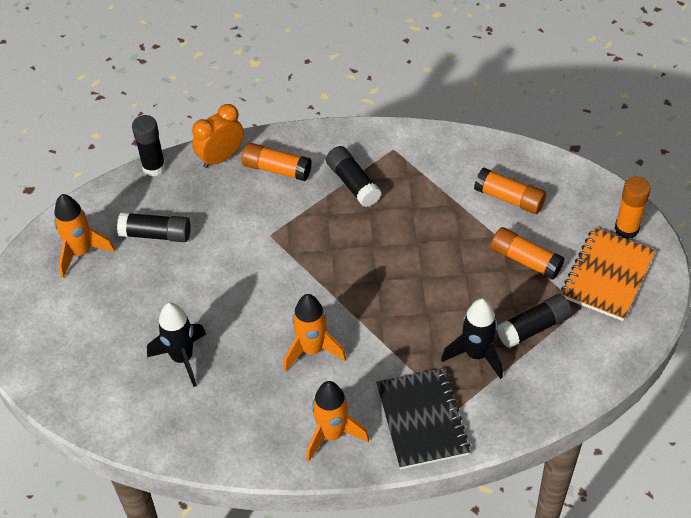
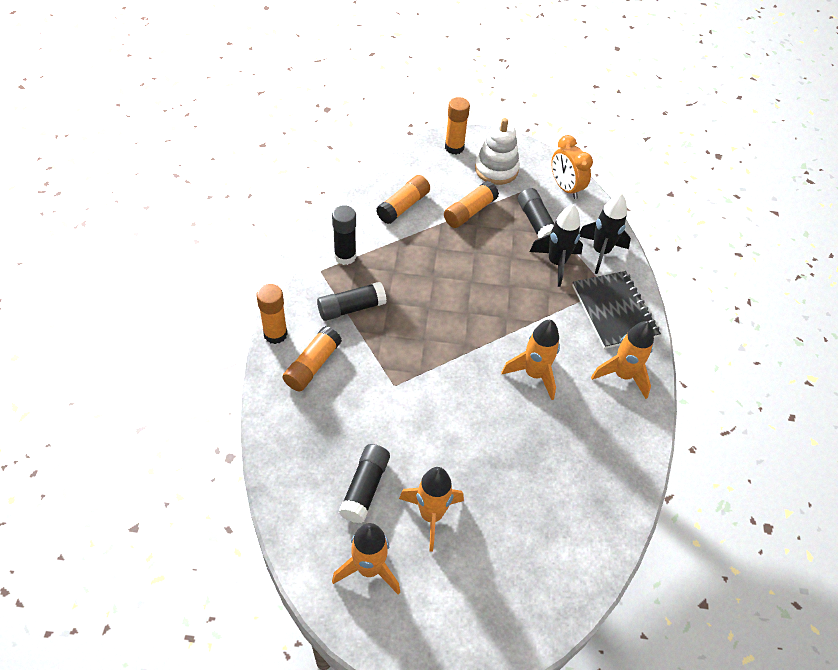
camera: 85 degrees left, 0 degrees up
black glue stick [132,115,166,176] -> black glue stick moved to [332,205,356,265]
black rocket [147,302,206,387] -> black rocket moved to [579,193,631,274]
orange clock [192,104,244,168] -> orange clock moved to [551,135,593,199]
black notebook [377,368,470,469] -> black notebook turned 75 degrees clockwise [572,271,661,349]
orange notebook [561,228,656,321] -> white stacking toy [475,118,520,185]
none -> orange glue stick [256,284,288,344]
none -> orange rocket [399,467,464,552]

